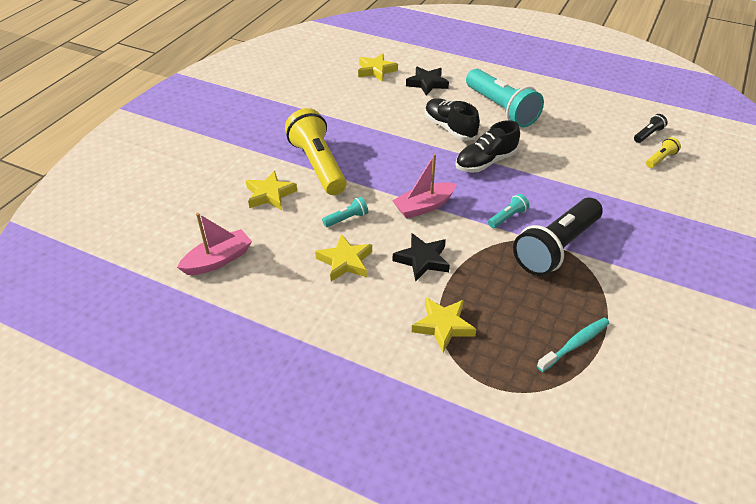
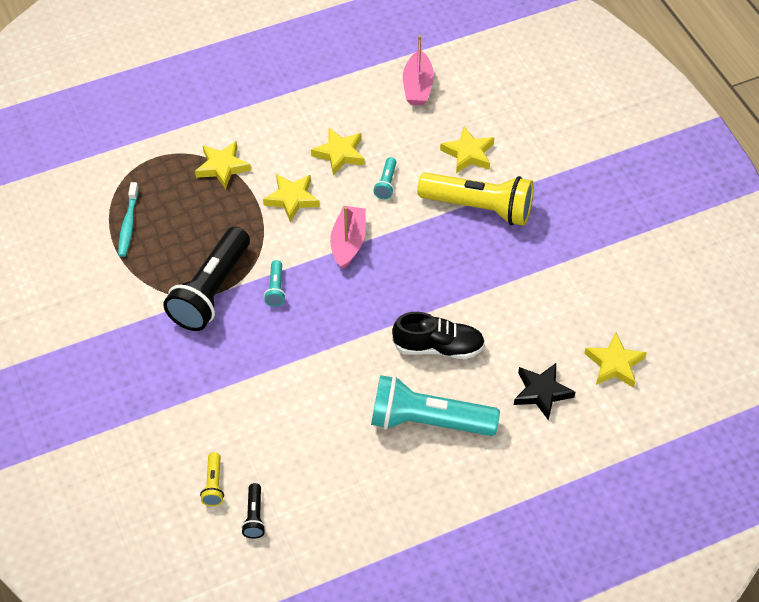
camera: 130 degrees right, 10 degrees up
black star [393,233,450,281] -> yellow star [263,174,320,222]
black shoe [456,120,520,172] -> none
black flashlight [513,198,603,276] -> black flashlight turned 150 degrees counterclockwise [163,227,250,331]

